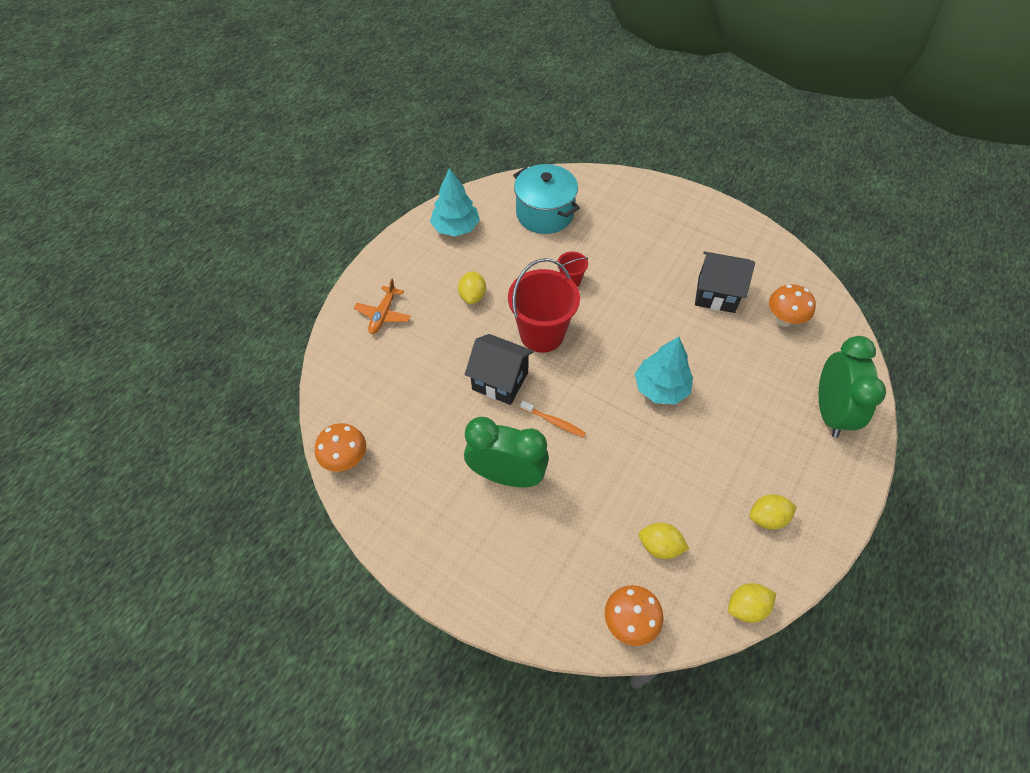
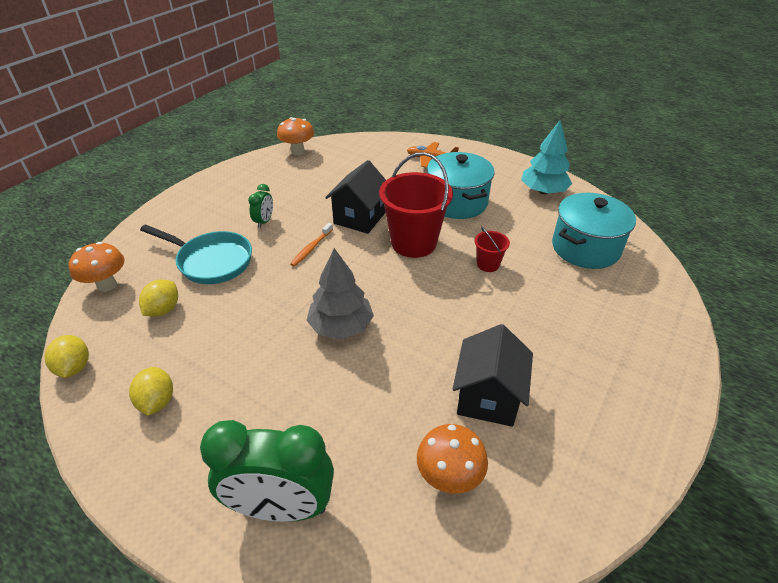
camera: 90 degrees right, 15 degrees down
yellow lemon [458,271,486,304] -> turquoise pot [427,152,495,219]
green clock [464,417,549,487] -> green clock [248,184,273,228], size x0.46
turquoise tree [635,337,693,404] -> grey tree [306,248,374,339]
none -> turquoise pan [140,224,252,284]

